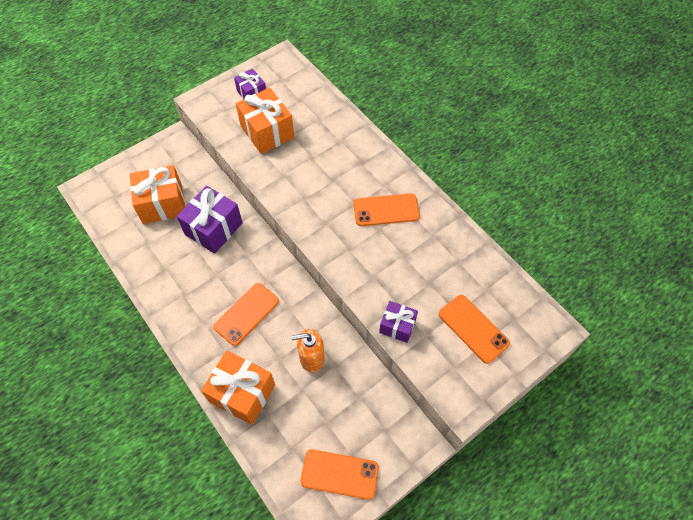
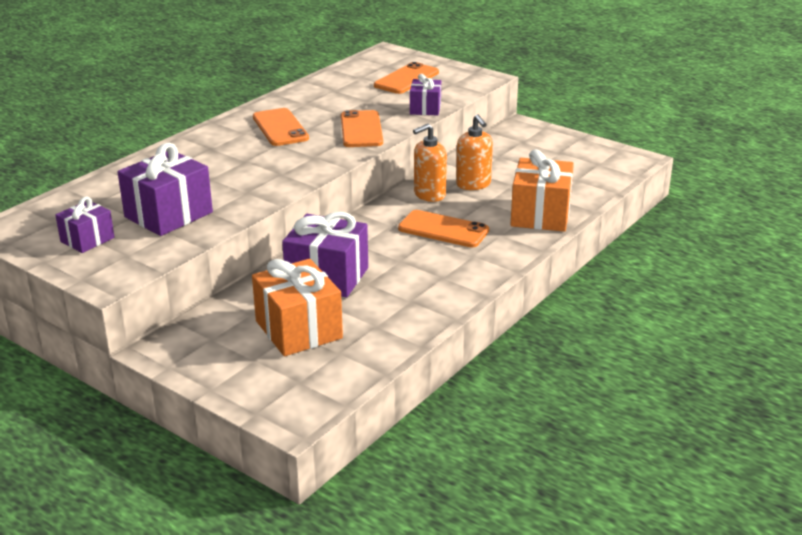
camera: 105 degrees left, 30 degrees down
orange gift [236,88,294,154] -> purple gift [118,142,213,236]
orange phone [300,449,379,500] -> orange phone moved to [341,110,383,147]
none -> orange soap dispenser [413,124,447,202]

